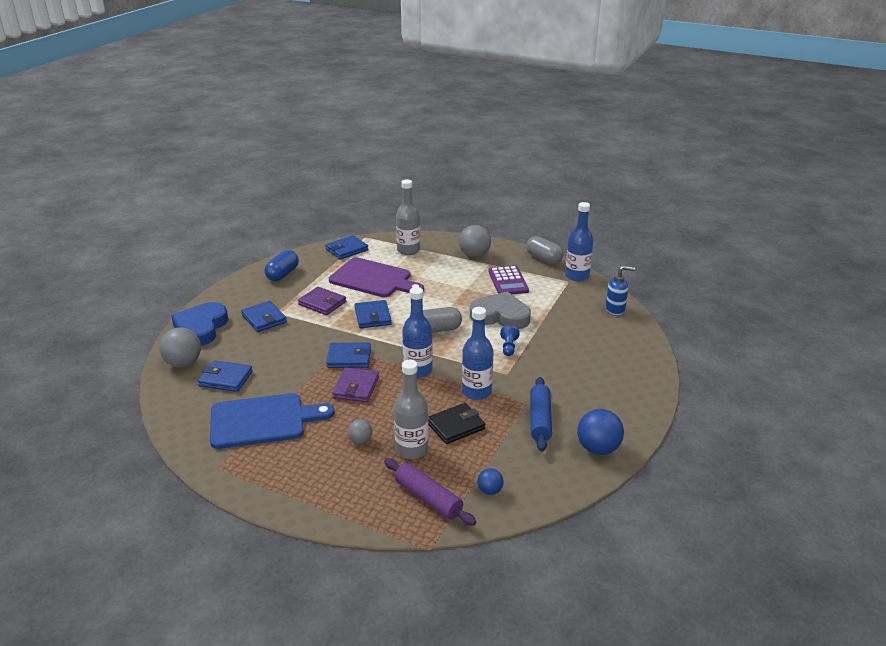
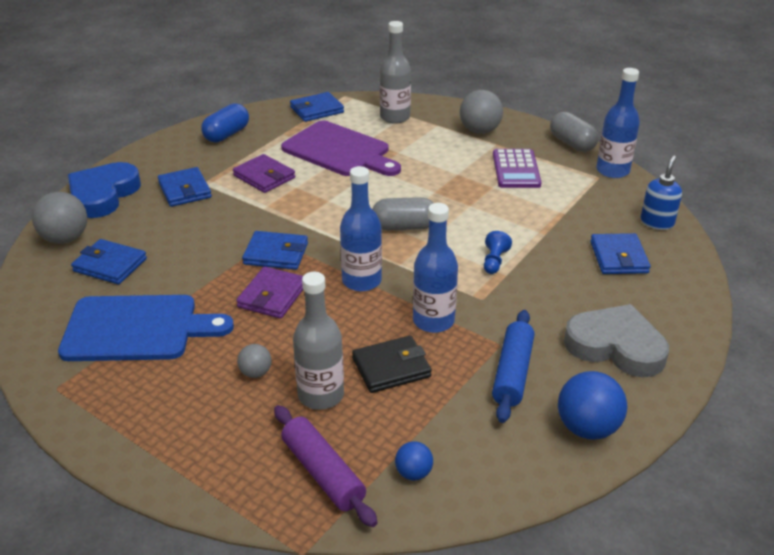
camera: 10 degrees right, 5 degrees up
blue wallet [355,300,392,328] -> blue wallet moved to [590,233,651,274]
grey heart [470,291,531,329] -> grey heart moved to [564,304,669,377]
blue soap dispenser [606,266,635,315] -> blue soap dispenser turned 75 degrees counterclockwise [640,155,682,230]

